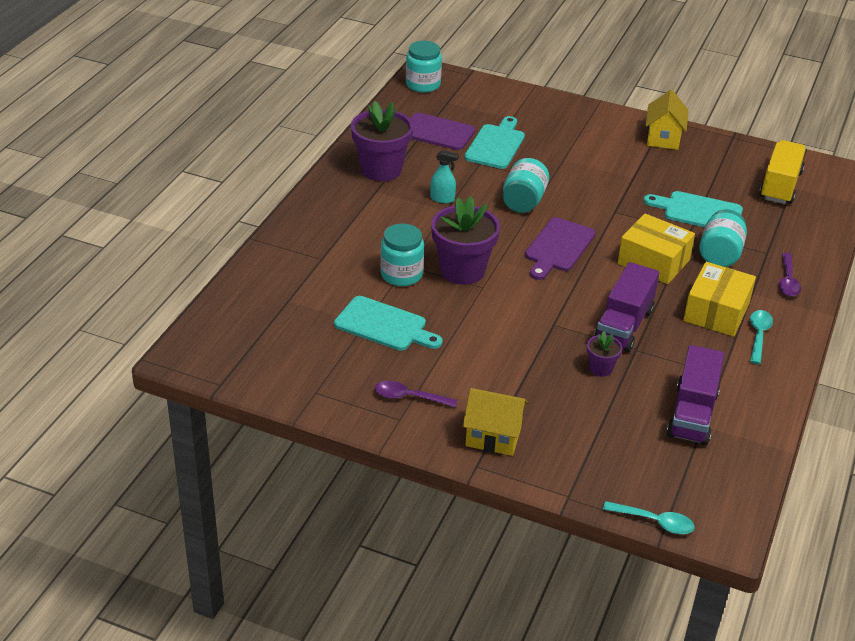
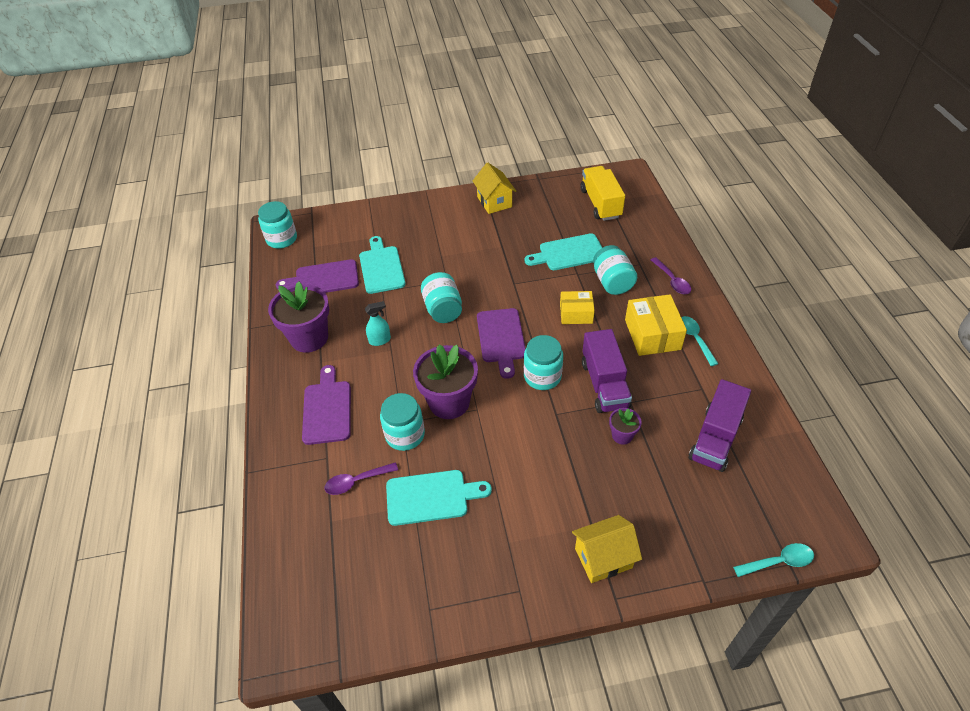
camera: 30 degrees left, 10 degrees up
purple spoon [374,381,457,407] -> purple spoon moved to [325,462,398,495]
yellow box [618,214,695,284] -> yellow box [560,291,595,324], size x0.65
purple truck [666,345,724,445] -> purple truck turned 45 degrees clockwise [689,379,751,472]
none -> purple cutting board [302,365,351,445]
none -> turquoise jar [524,335,563,390]

